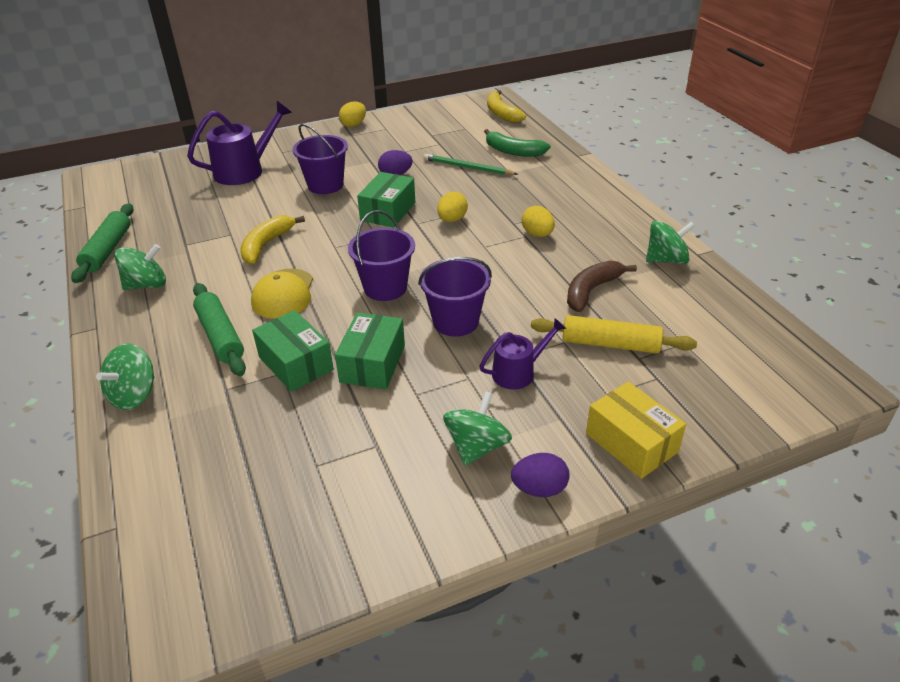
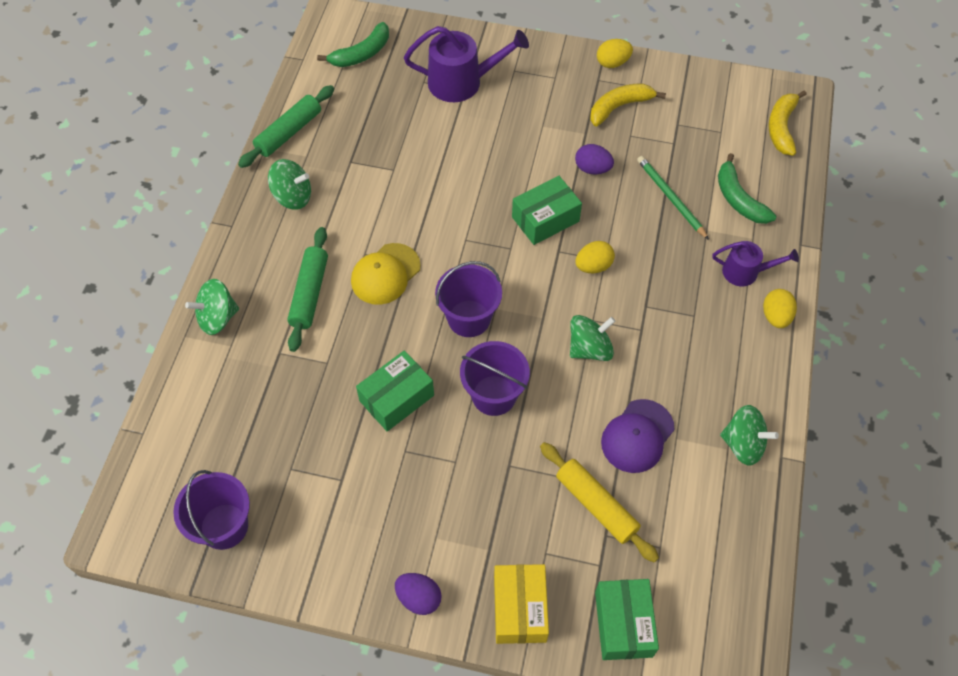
camera: 35 degrees right, 20 degrees up
yellow banana [240,215,305,264] -> yellow banana moved to [590,83,666,126]
green box [252,310,334,392] -> green box moved to [595,579,659,660]
purple bucket [293,124,348,194] -> purple bucket moved to [173,470,250,550]
green spinning top [443,391,512,465] -> green spinning top moved to [570,315,616,361]
purple watering can [479,318,566,390] -> purple watering can moved to [712,241,799,286]
yellow egg [522,206,555,237] -> yellow egg moved to [763,289,797,328]
brown banana [567,261,637,312] -> purple cap [601,399,675,473]
none -> green banana [317,22,389,67]

